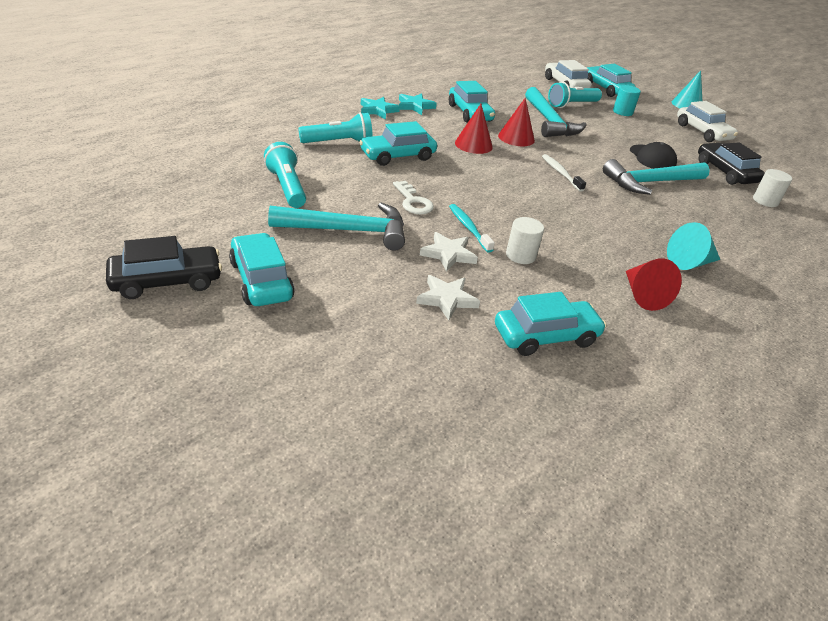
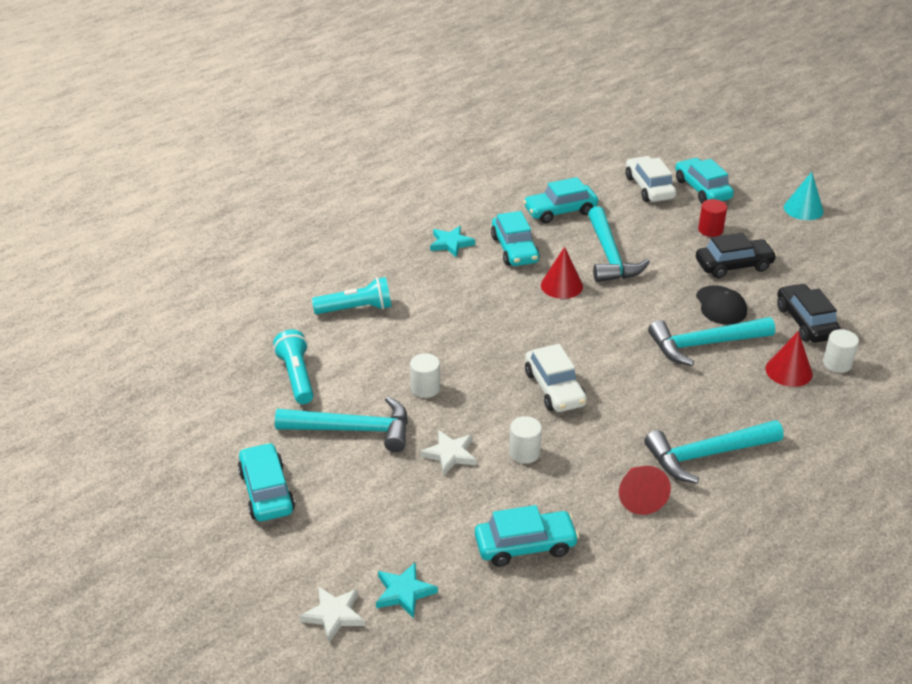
camera: 10 degrees right, 0 degrees up
black car [106,236,222,299] -> black car moved to [696,233,777,278]
turquoise car [359,121,437,166] -> turquoise car moved to [523,177,598,223]
turquoise star [361,97,400,119] -> turquoise star moved to [376,562,438,618]
white key [393,181,434,215] -> white cylinder [410,353,440,398]
white star [416,275,480,321] -> white star moved to [300,586,365,643]
turquoise toothbrush [449,204,495,253] -> none
red cone [455,104,493,154] -> red cone moved to [765,331,813,387]
white toothbrush [542,154,586,192] -> none
turquoise flashlight [548,82,602,108] -> none
turquoise cylinder [613,85,641,116] -> red cylinder [698,199,727,237]
turquoise cone [667,222,720,270] -> turquoise hammer [644,420,784,484]
white car [677,101,738,142] -> white car moved to [525,344,587,412]

